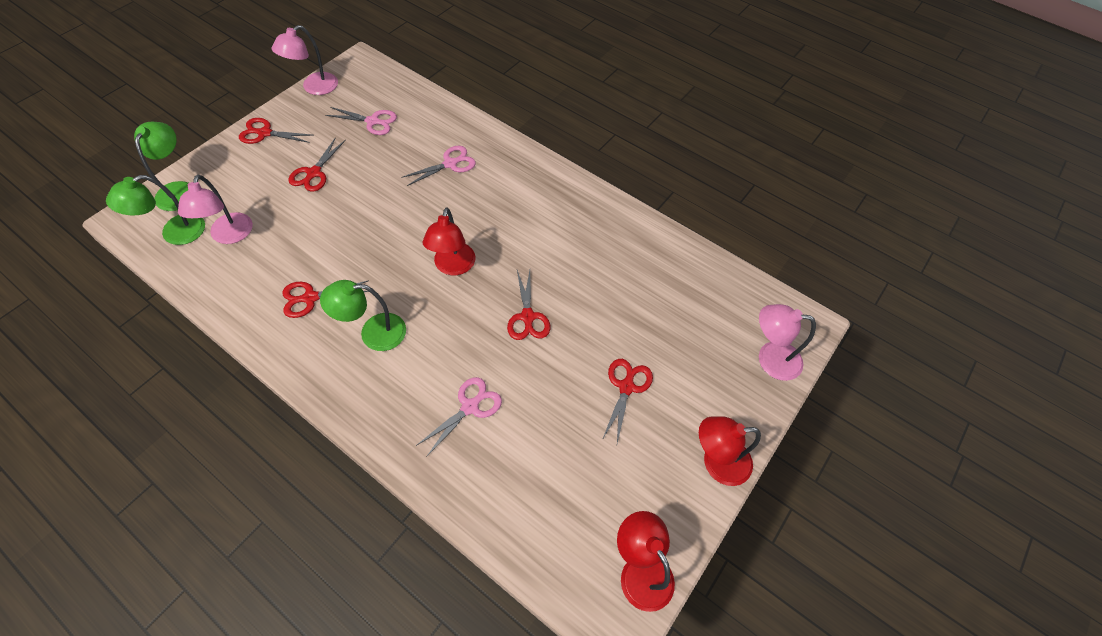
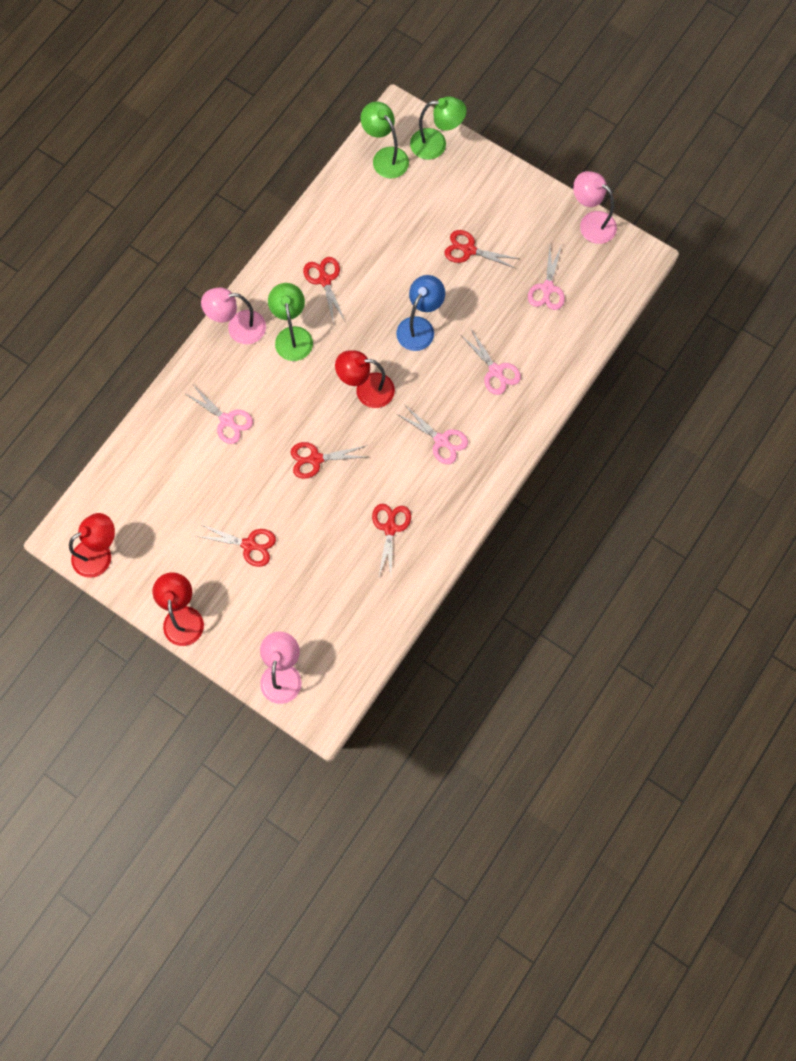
camera: 90 degrees right, 15 degrees up
pink lamp [178,174,253,244] -> pink lamp moved to [201,287,266,344]
red scissors [239,118,314,144] -> red scissors moved to [372,504,411,579]
none -> blue lamp [396,275,445,351]
none -> pink scissors [397,405,468,464]

